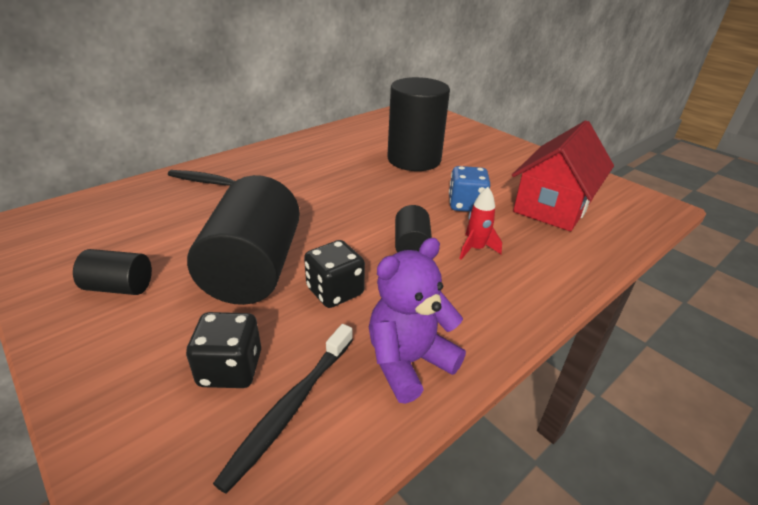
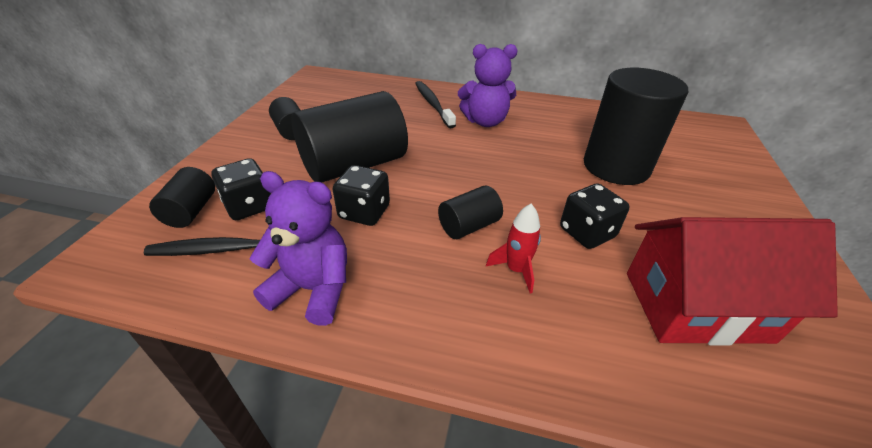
camera: 55 degrees right, 5 degrees up
blue dice [449,166,490,212] -> black dice [560,184,630,249]
none -> black cylinder [149,167,215,228]
none -> purple teddy bear [458,44,518,127]

